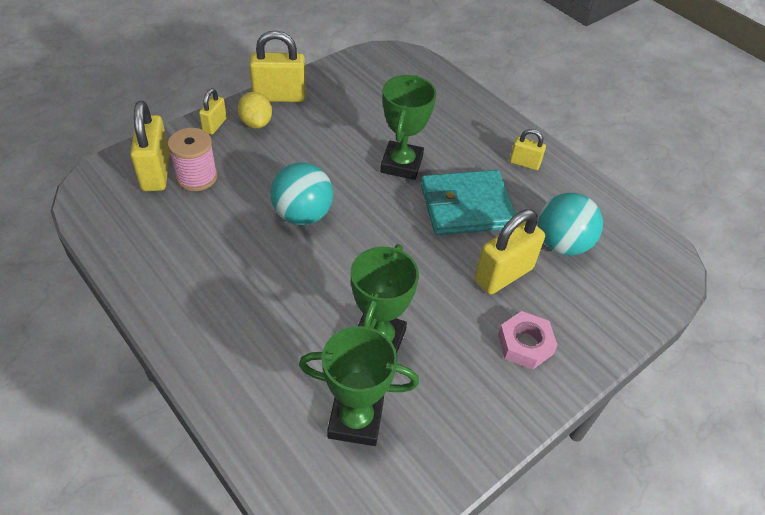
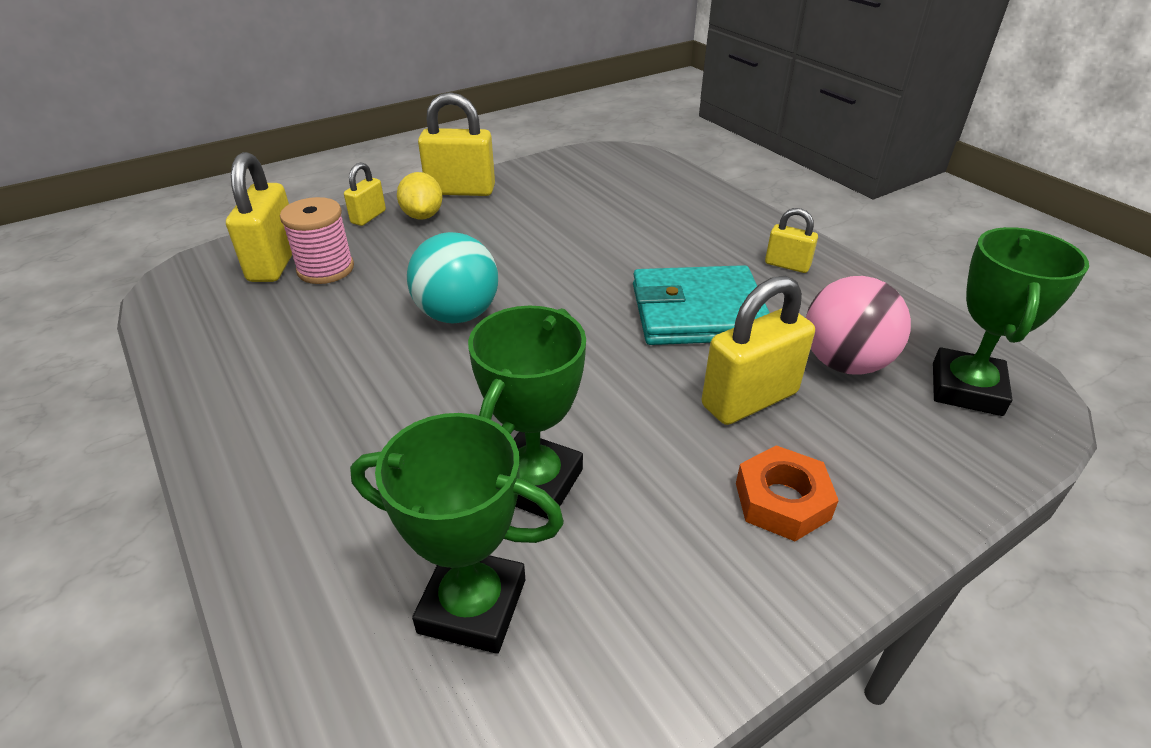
camera: 10 degrees right, 10 degrees down
green trophy [380,75,437,180] -> green trophy moved to [933,227,1089,416]
pink nut [498,311,558,369] -> orange nut [736,445,839,541]
turquoise ball [538,193,603,255] -> pink ball [806,276,911,375]

